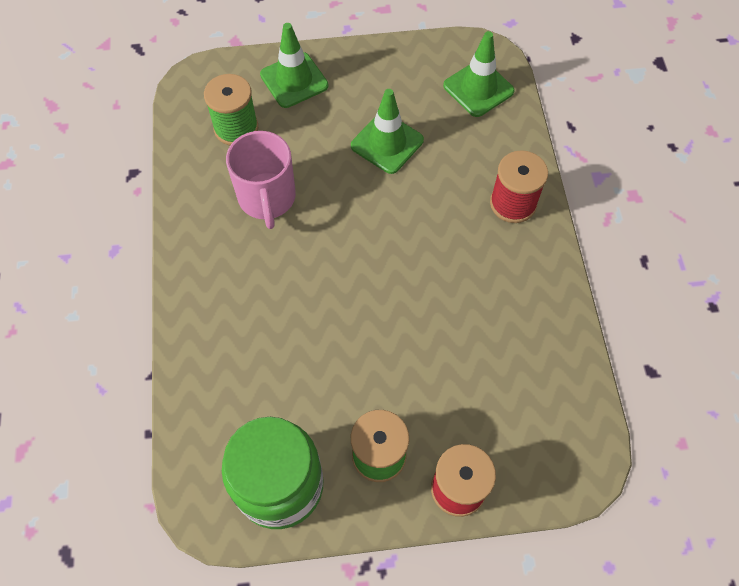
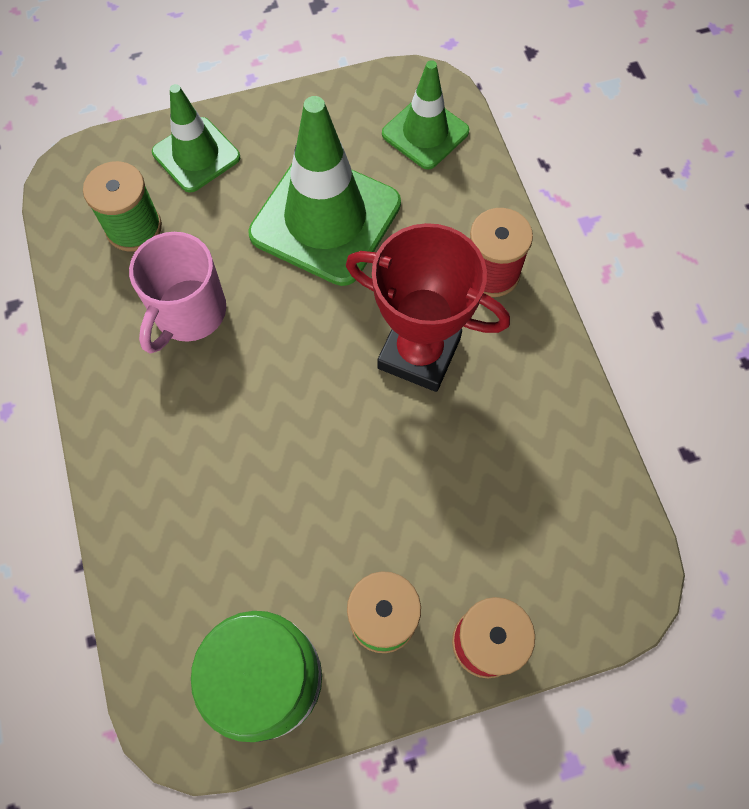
camera: 10 degrees left, 5 degrees up
pink mug [226,131,296,229] -> pink mug turned 45 degrees clockwise [129,232,226,354]
green traffic cone [351,89,424,174] -> green traffic cone [248,96,401,286], size x1.71
none -> red trophy [346,223,510,392]

